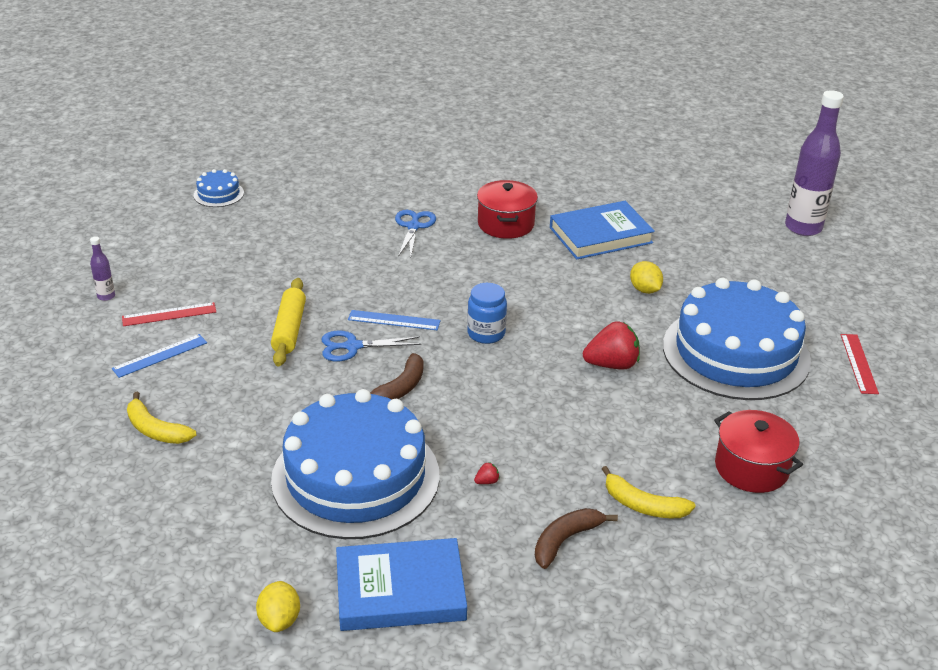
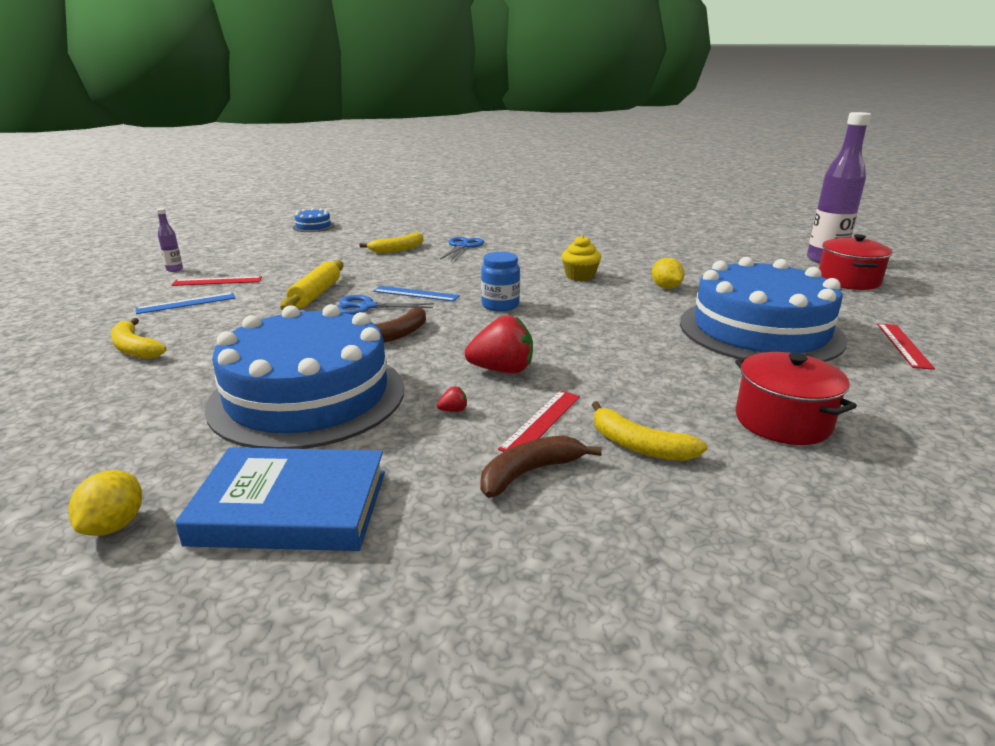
camera: 10 degrees right, 10 degrees down
red pot [477,180,538,239] -> red pot moved to [819,234,893,290]
blue book [550,201,655,260] -> none
red strawberry [583,321,640,370] -> red strawberry moved to [464,315,533,373]
none -> yellow banana [359,232,423,253]
none -> red ruler [498,390,580,452]
none -> yellow cupcake [562,235,601,281]

